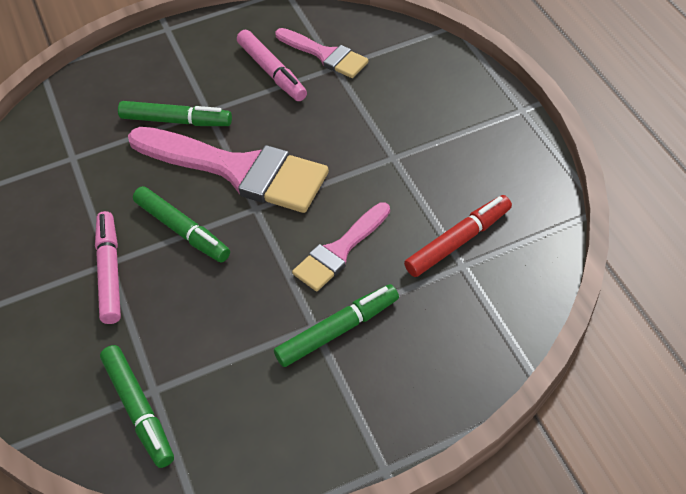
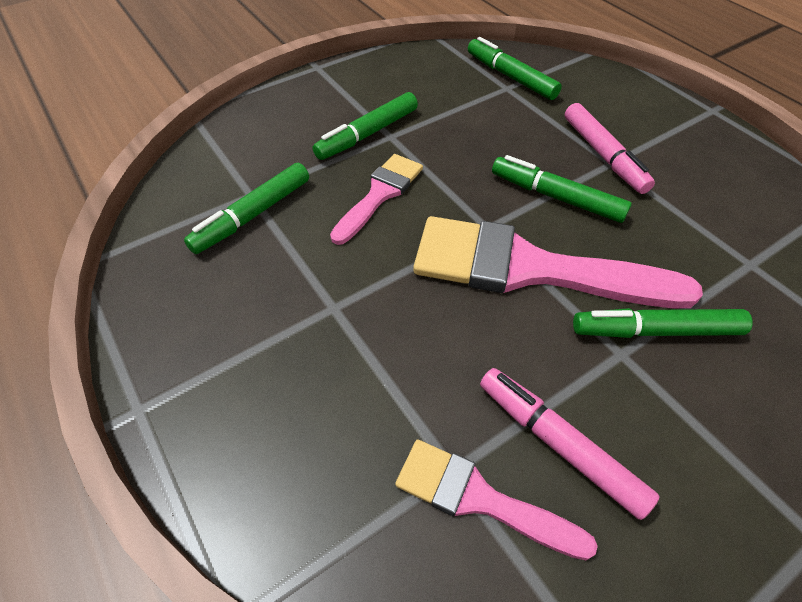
camera: 165 degrees right, 0 degrees up
red marker [404,195,512,277] -> green marker [184,163,309,254]

